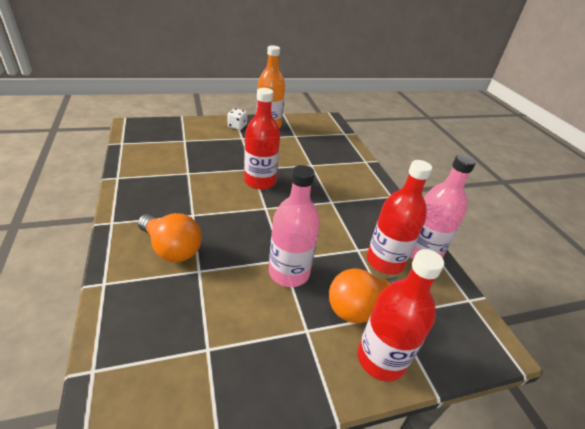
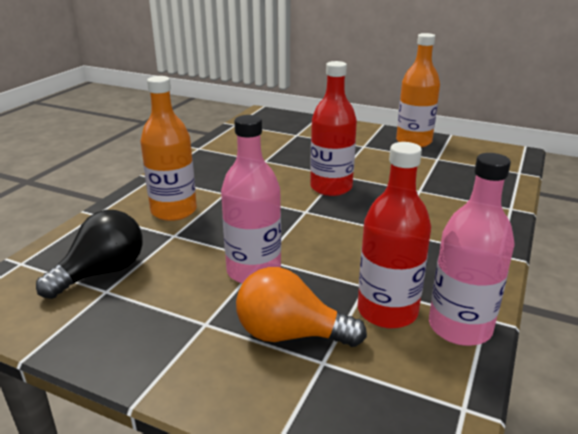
camera: 45 degrees right, 10 degrees down
orange light bulb [138,213,202,262] -> orange bottle [140,76,197,221]
white dice [228,108,247,130] -> none
red bottle [357,249,444,381] -> none
none -> black light bulb [36,210,143,299]

